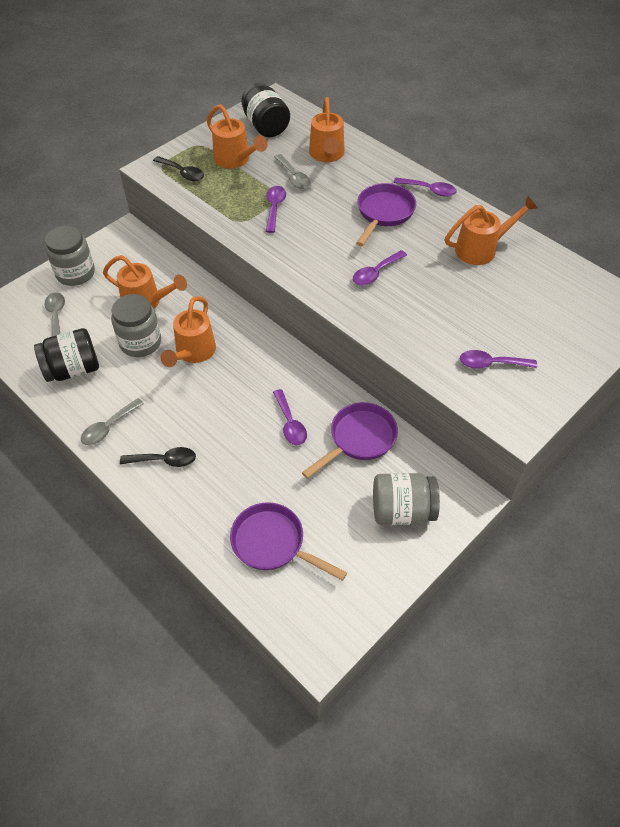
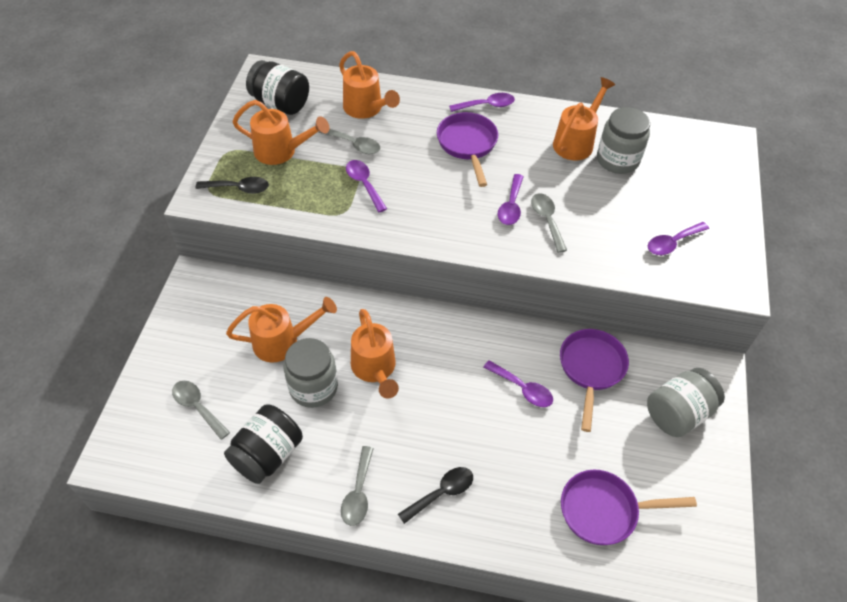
camera: 35 degrees left, 0 degrees up
grey jar [45,226,95,286] -> grey jar moved to [597,107,650,174]
none -> grey spoon [531,193,567,253]

